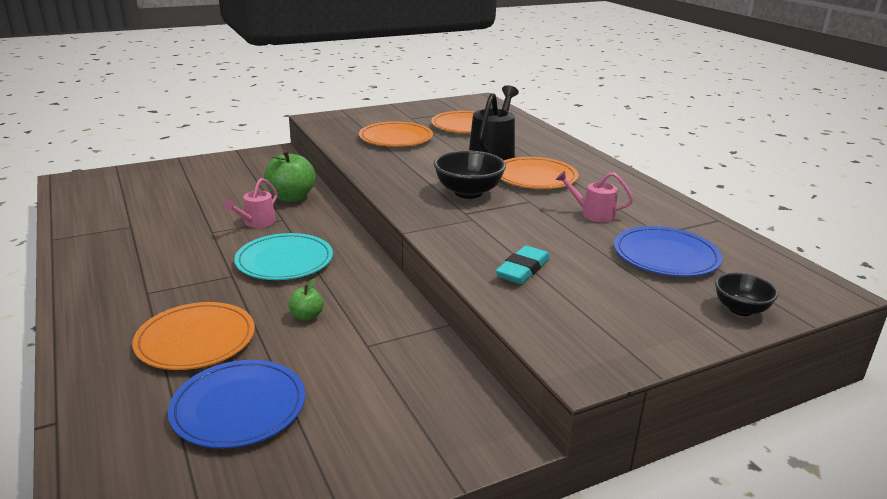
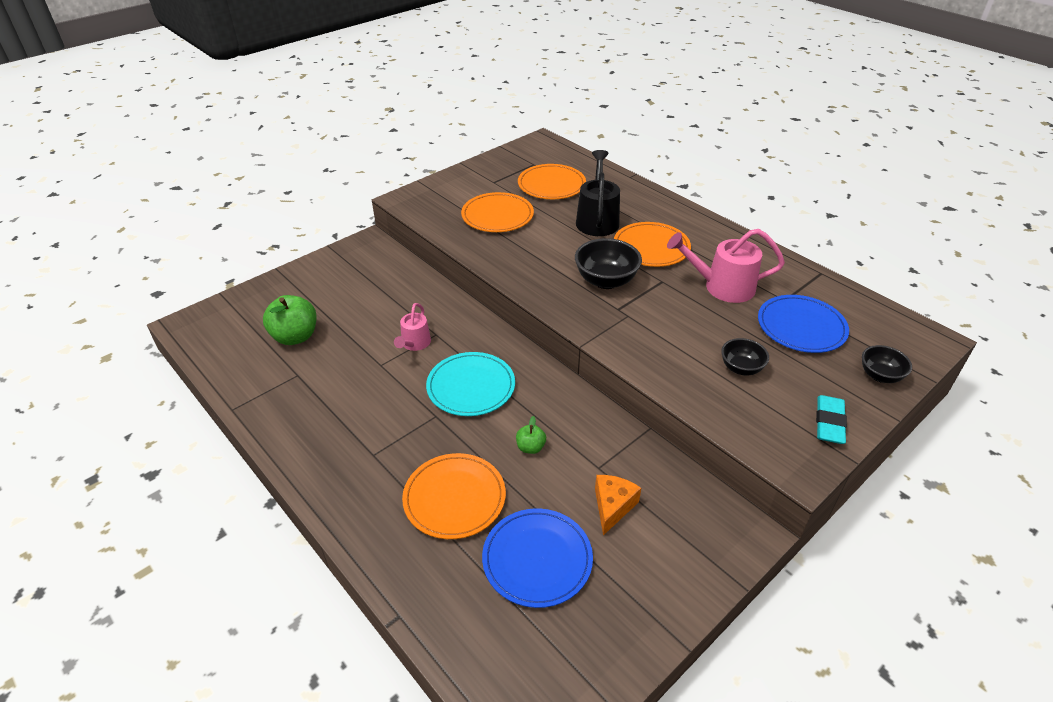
camera: 15 degrees left, 15 degrees up
green apple [264,150,316,202] -> green apple moved to [263,295,316,345]
turquoise eraser [496,245,550,284] -> turquoise eraser moved to [816,395,847,444]
pink watering can [556,171,633,222] -> pink watering can [667,229,785,303], size x1.68
none -> orange cheese [595,475,641,535]
none -> black bowl [721,338,769,376]

